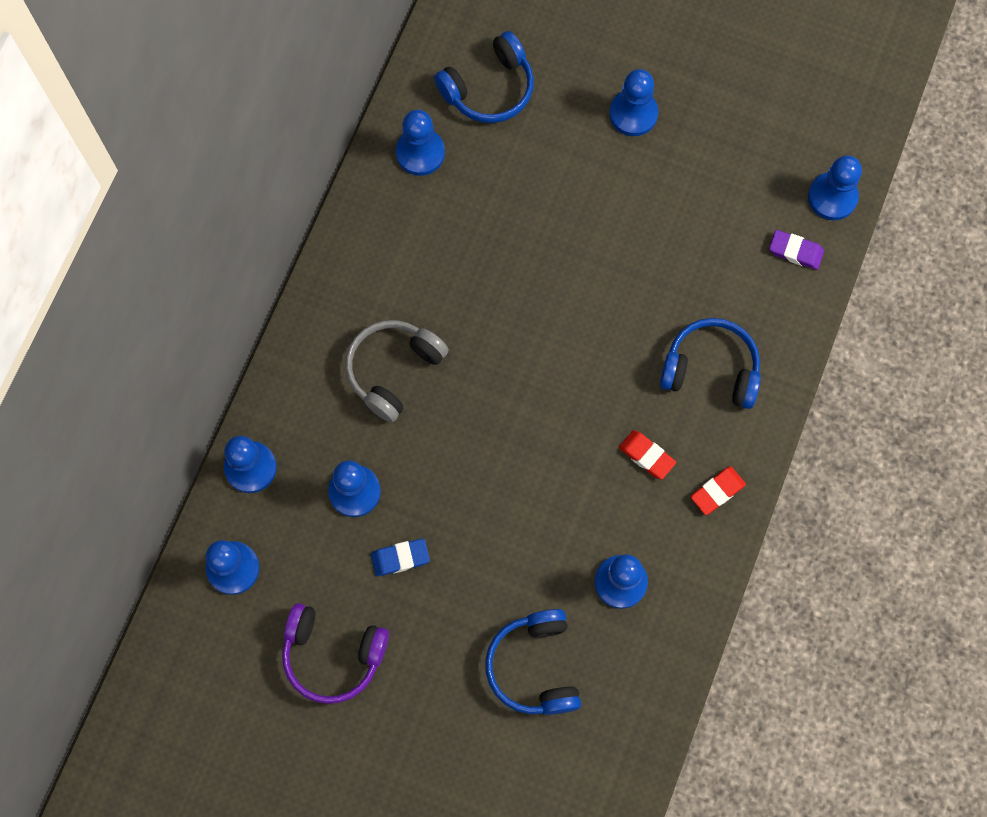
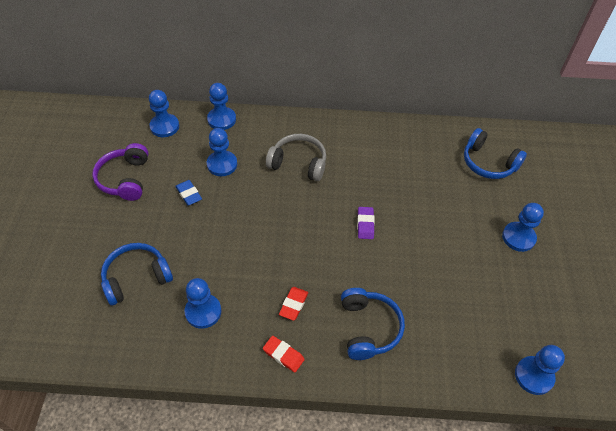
camera: 70 degrees right, 20 degrees down
blue pawn [396,109,445,176] -> none
purple eraser [769,230,824,270] -> purple eraser moved to [357,207,375,239]

